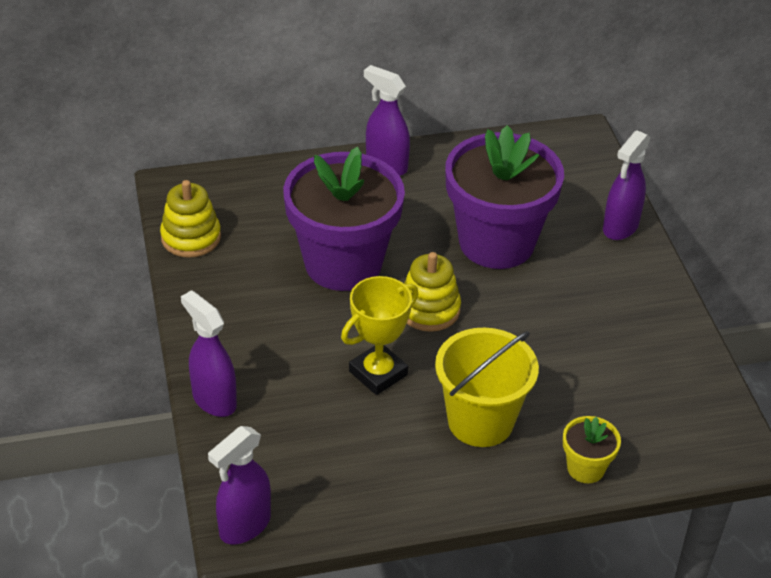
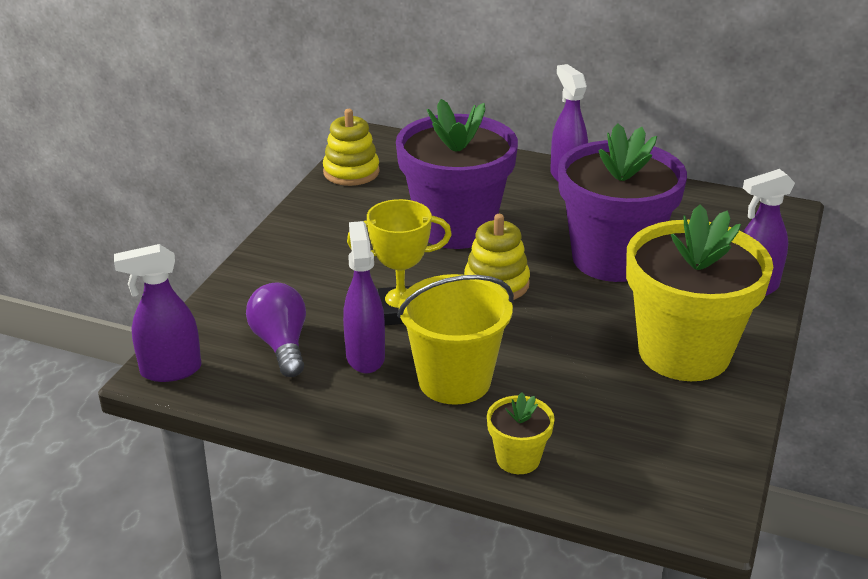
camera: 35 degrees right, 10 degrees down
purple spray bottle [181,290,237,417] -> purple spray bottle moved to [343,221,385,374]
none -> purple light bulb [246,283,306,377]
none -> yellow flower pot [626,205,773,381]

